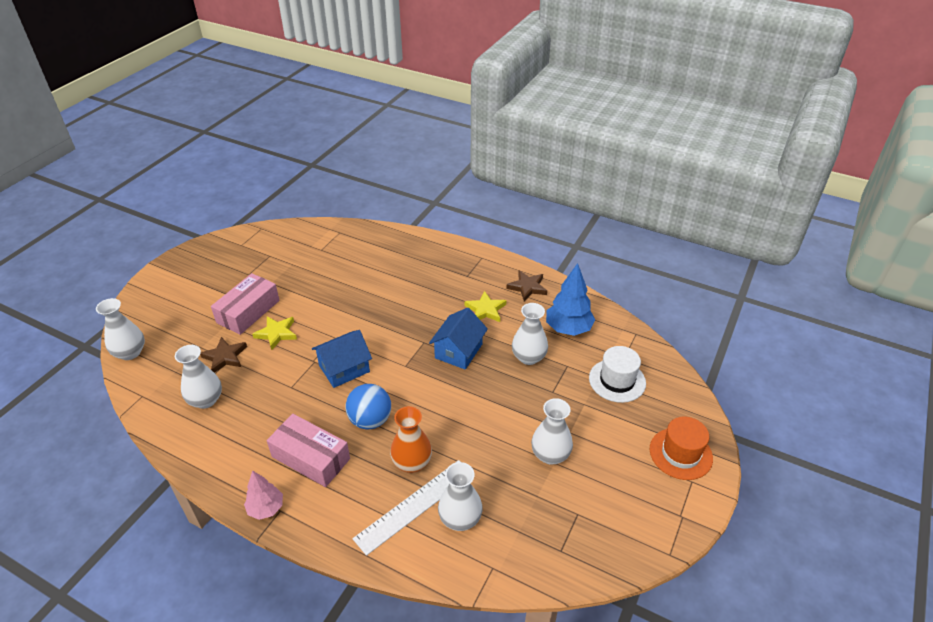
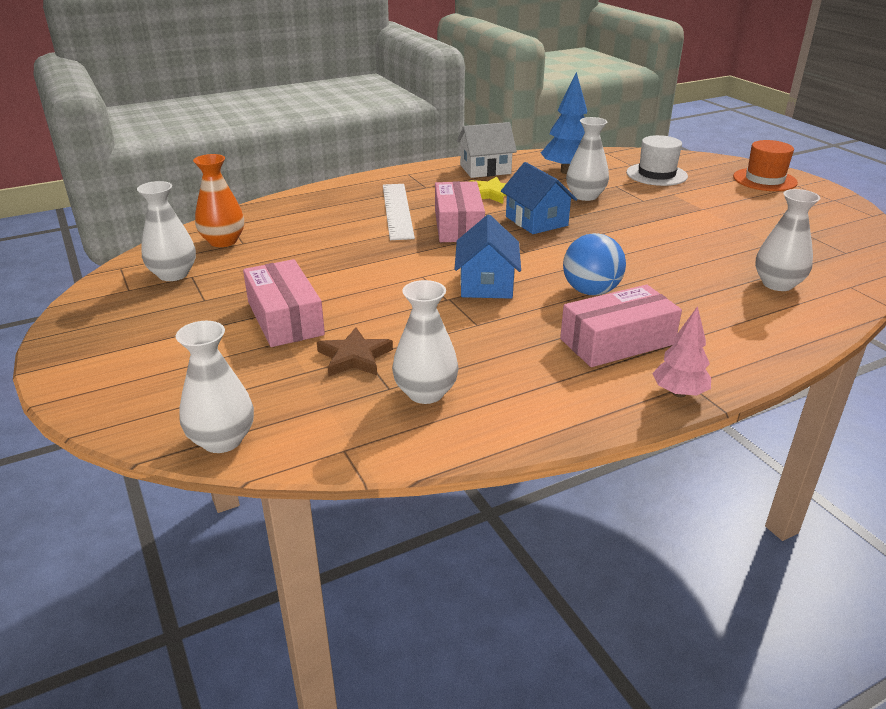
camera: 55 degrees left, 10 degrees down
yellow star [252,316,297,350] -> none
white ruler [353,460,460,556] -> white ruler moved to [383,184,415,240]
orange vase [390,406,432,473] -> orange vase moved to [193,154,244,247]
brown star [506,271,547,301] -> white house [457,122,517,178]
white vase [531,398,573,464] -> white vase moved to [137,181,196,281]
none -> pink box [435,181,485,242]

